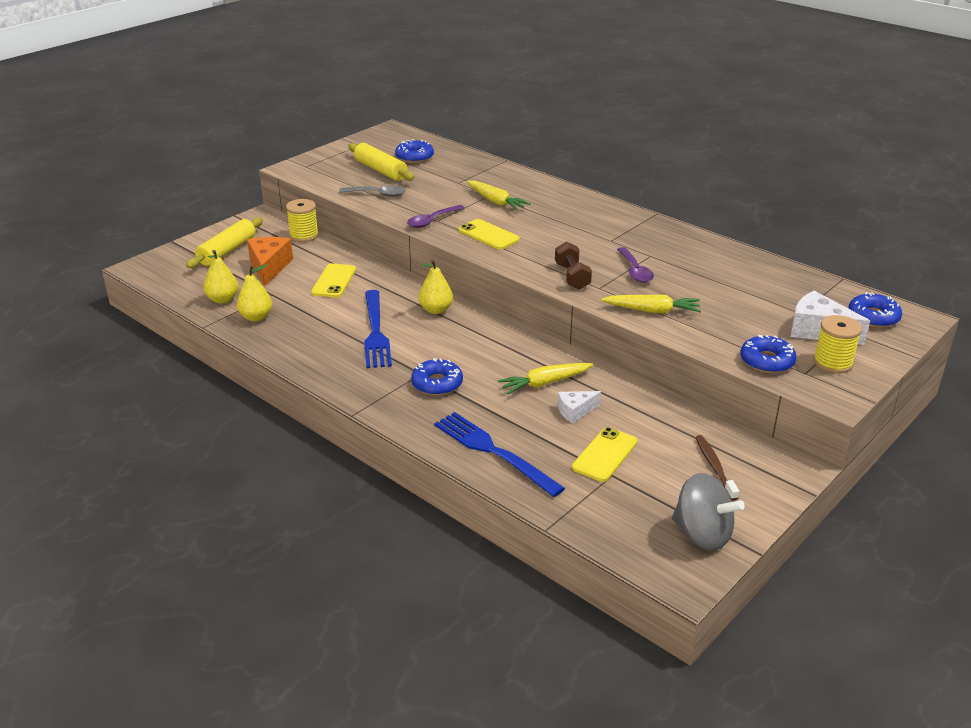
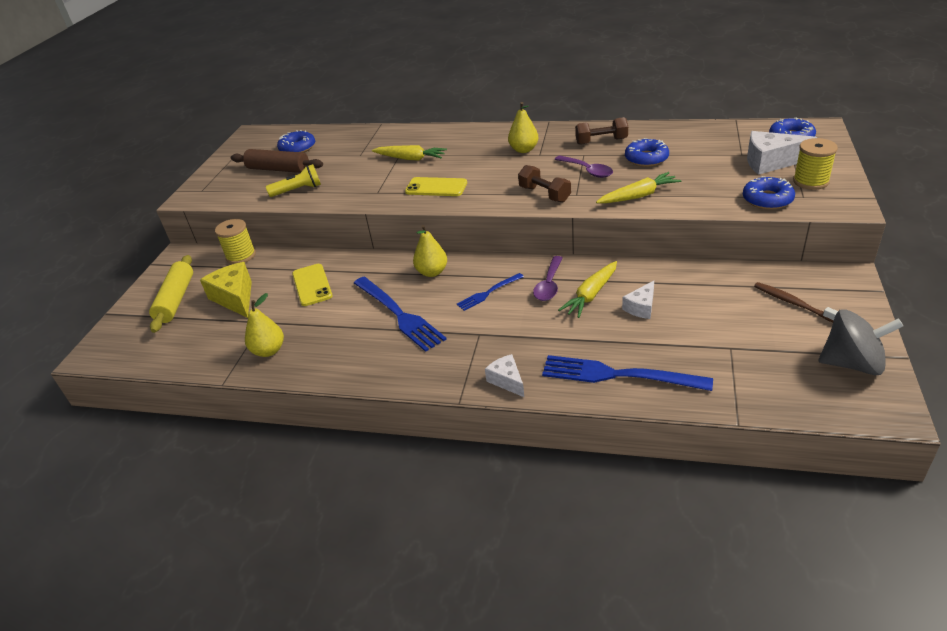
camera: 25 degrees left, 5 degrees up
yellow pear [203,250,238,304] -> yellow pear moved to [508,102,539,153]
orange cheese [247,237,293,287] -> yellow cheese [200,262,252,318]
grey spoon [339,186,406,197] -> yellow flashlight [266,164,321,197]
yellow rolling pin [348,143,415,181] -> brown rolling pin [231,149,323,173]
purple spoon [407,205,465,228] -> purple spoon moved to [533,256,563,301]
blue donut [411,358,463,396] -> blue donut moved to [625,138,669,167]
yellow phone [572,427,638,482] -> none
none -> blue fork [457,273,524,311]
none -> white cheese [485,354,524,397]
none -> brown dumbbell [575,117,628,145]

